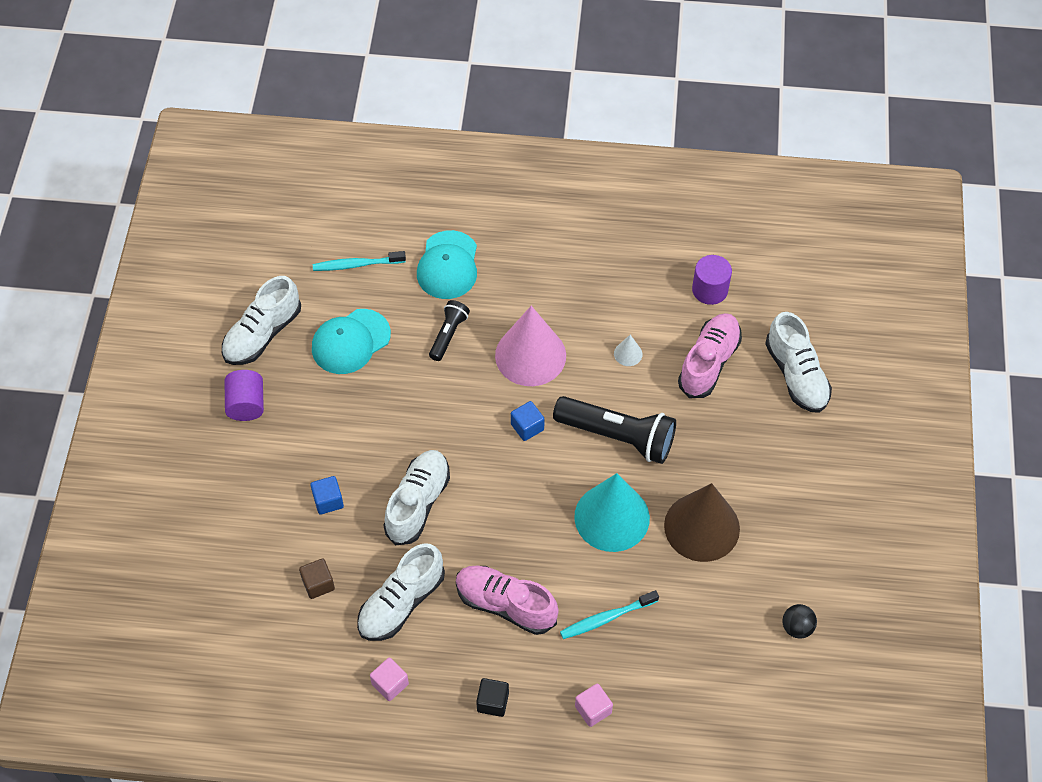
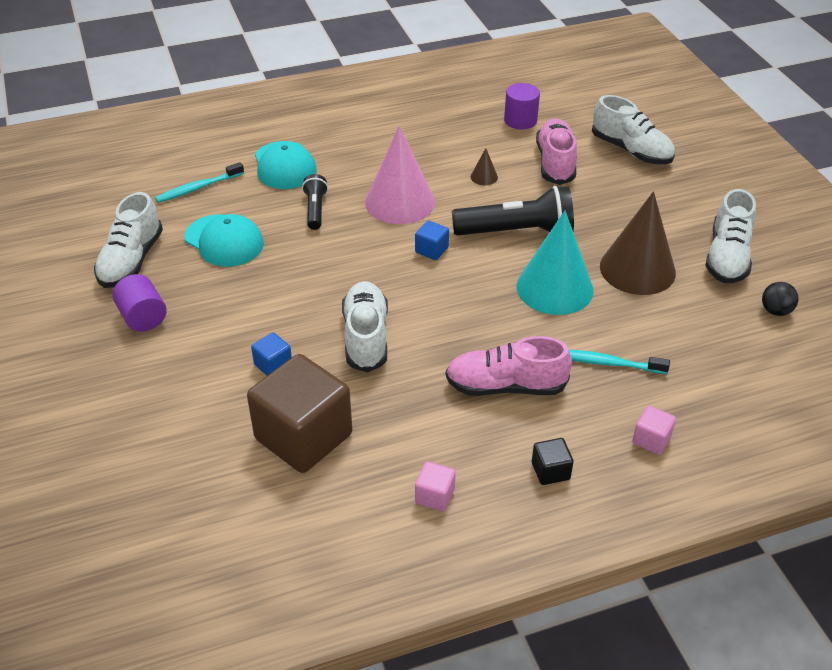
camera: 25 degrees left, 15 degrees down
brown cube [299,558,335,599] -> brown cube [247,354,352,473], size x2.36
turquoise cap [312,309,391,374] -> turquoise cap turned 75 degrees counterclockwise [184,214,264,267]
white shoe [357,544,445,641] -> white shoe moved to [705,189,756,283]
turquoise toothbrush [560,590,659,639] -> turquoise toothbrush turned 60 degrees clockwise [569,350,670,374]
white cone [614,335,642,366] -> brown cone [471,148,498,185]

